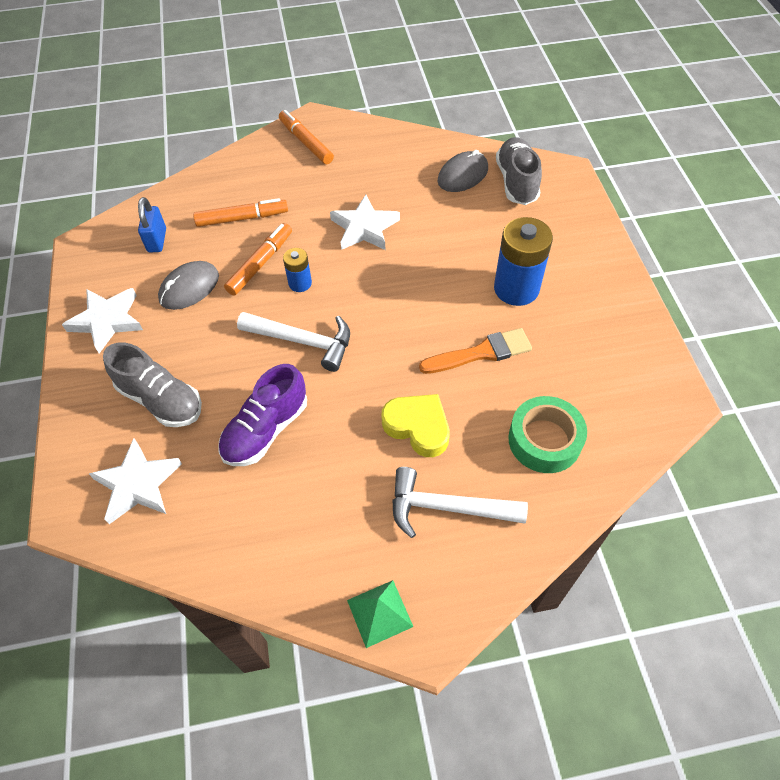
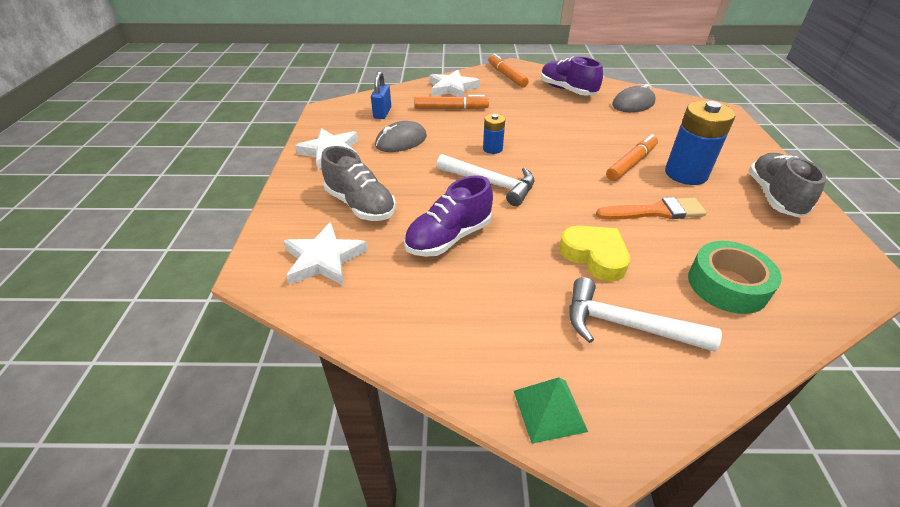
camera: 10 degrees right, 15 degrees down
orange marker [224,223,292,296] -> orange marker moved to [606,134,658,181]
white star [330,195,400,250] -> white star moved to [430,70,480,97]
grey shoe [496,137,542,205] -> grey shoe moved to [748,153,826,217]
none -> purple shoe [541,56,603,96]

